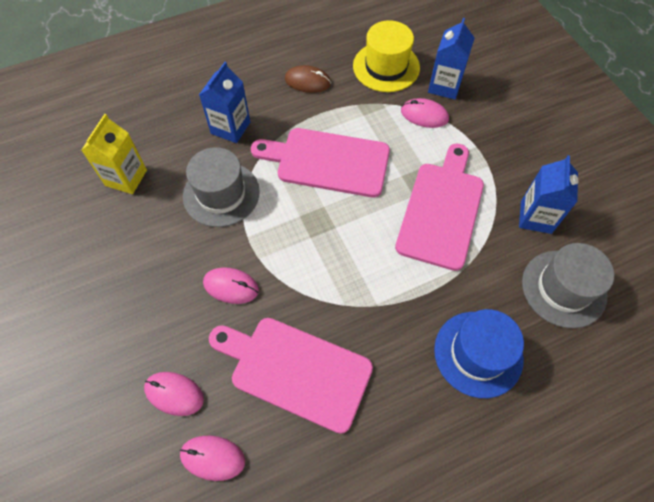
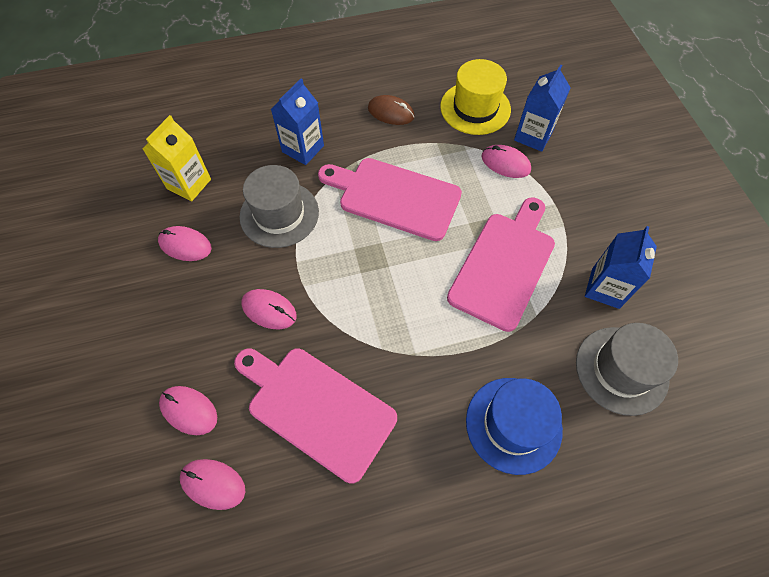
camera: 10 degrees right, 0 degrees up
none -> pink mouse [158,226,212,261]

